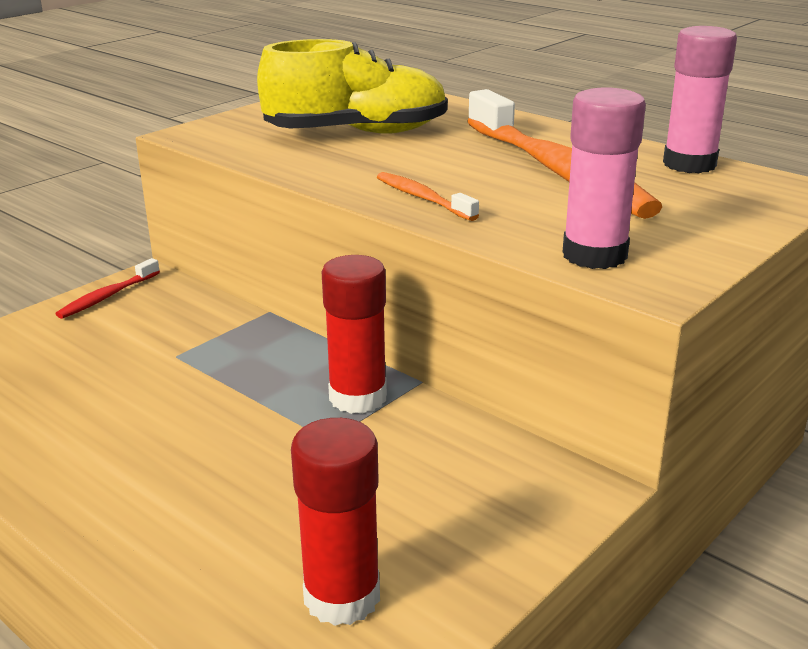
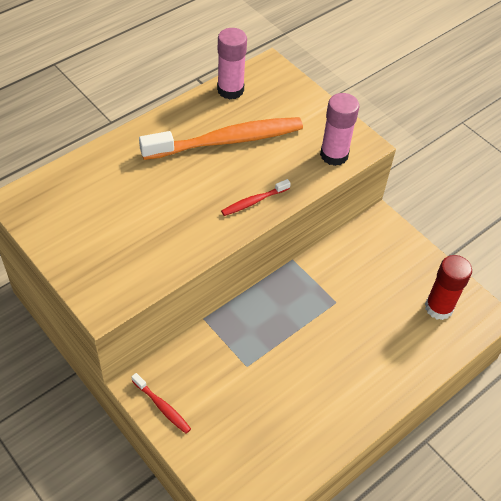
camera: 85 degrees left, 25 degrees up
yellow shoe [257,39,448,134] -> none
red glue stick [321,255,387,414] -> none
orange toothbrush [377,172,479,221] -> red toothbrush [221,179,291,216]

